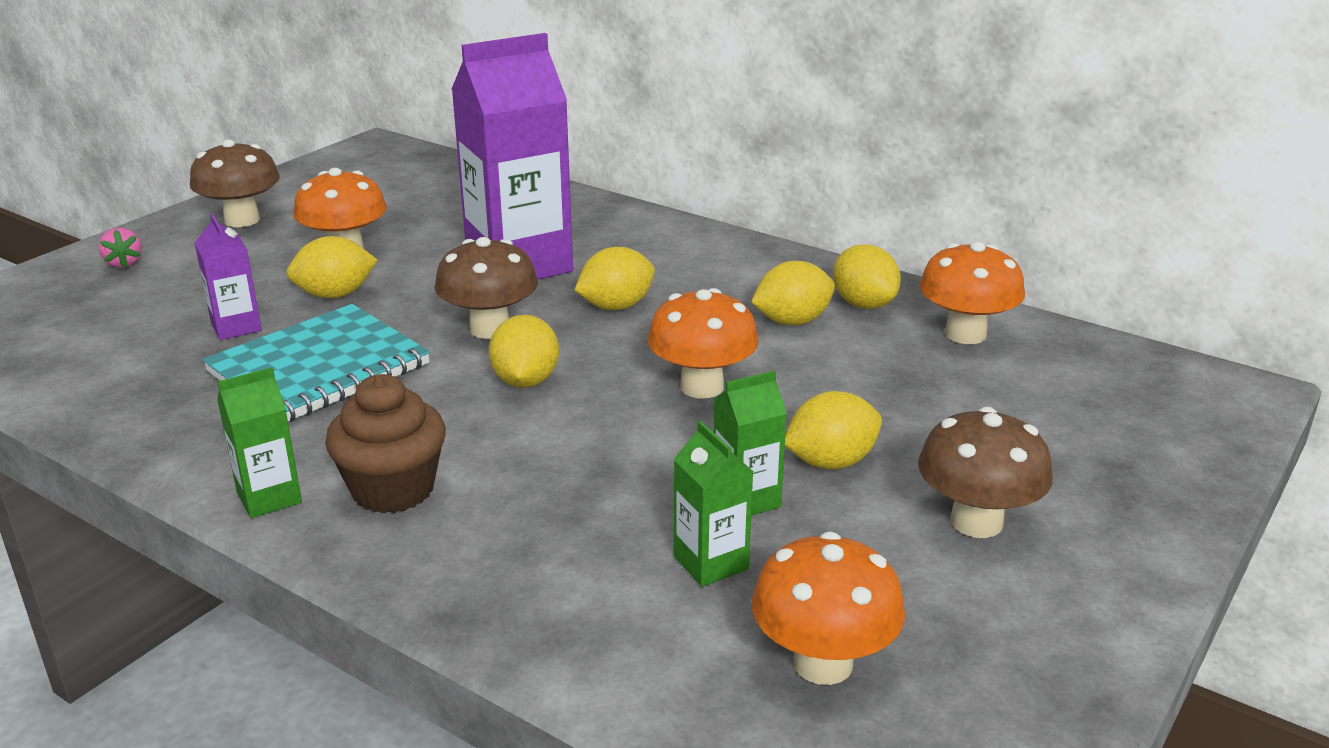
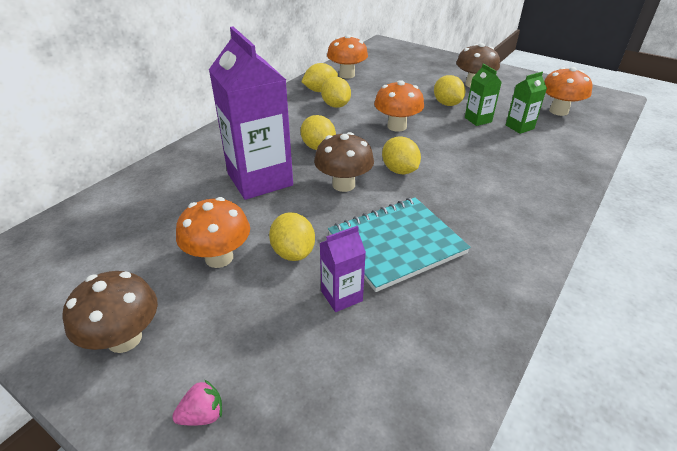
camera: 90 degrees left, 10 degrees up
turquoise notebook [202,304,430,422] -> turquoise notebook turned 75 degrees counterclockwise [328,197,470,292]
green carton [217,367,302,518] -> none
brown cupcake [325,374,446,514] -> none
yellow lemon [488,315,559,388] -> yellow lemon turned 60 degrees clockwise [382,136,421,174]

